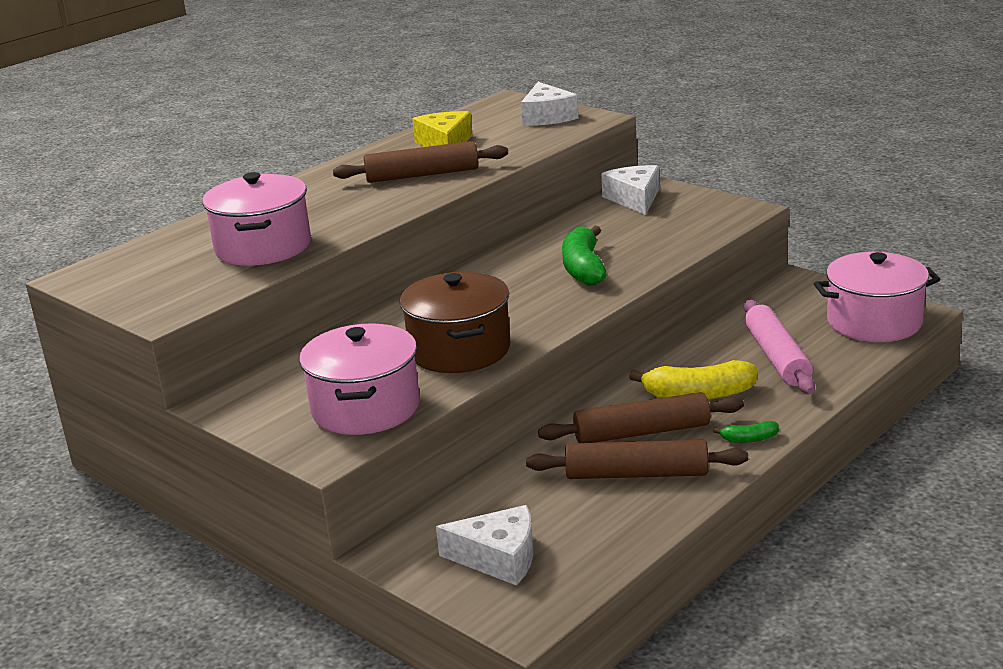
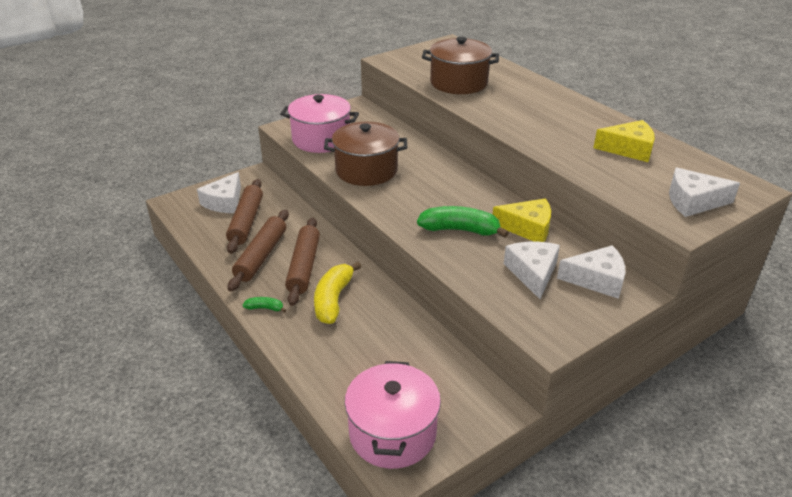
camera: 100 degrees right, 10 degrees up
pink pot [202,172,311,266] -> brown pot [422,37,499,94]
brown rolling pin [333,141,508,183] -> brown rolling pin moved to [226,179,263,254]
green banana [713,421,779,443] -> green banana turned 90 degrees clockwise [243,297,286,313]
pink rolling pin [744,300,815,394] -> none
none -> yellow cheese [493,198,551,242]
none -> white cheese [504,241,560,299]

